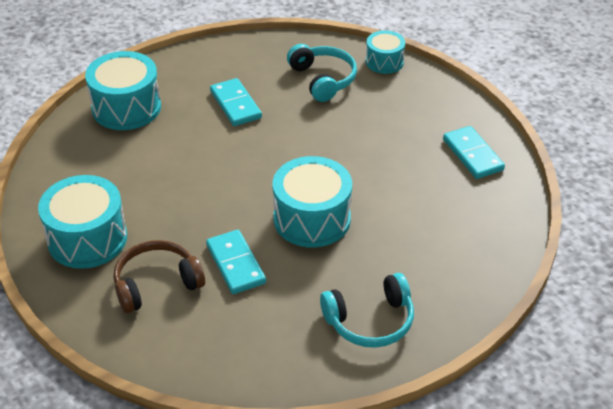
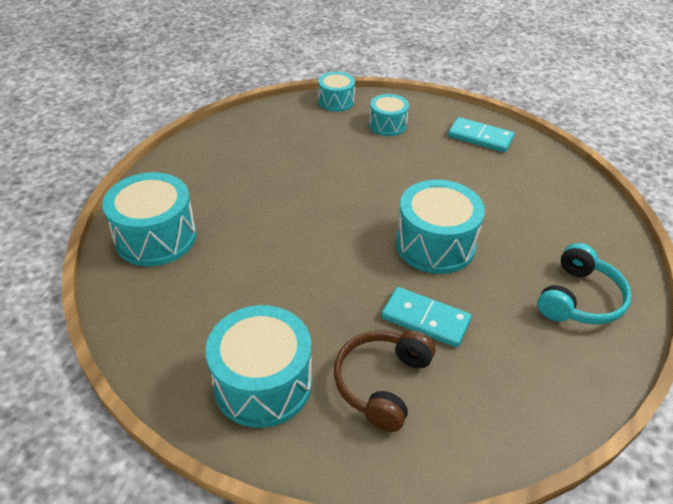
camera: 40 degrees left, 0 degrees up
turquoise domino [210,78,262,126] -> none
turquoise headphones [287,44,357,102] -> none
none -> turquoise drum [369,94,409,136]

